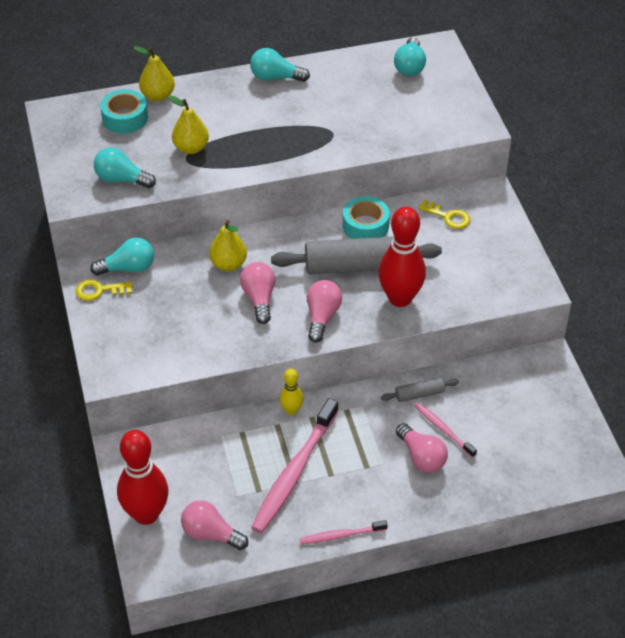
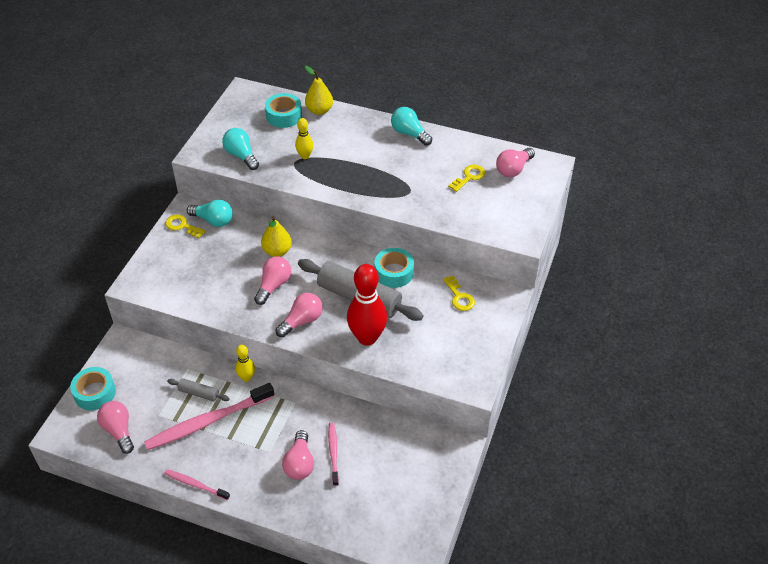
camera: 35 degrees right, 0 degrees up
red bowling pin [117,430,169,525] -> turquoise tape [70,367,116,410]
yellow pear [168,95,209,154] -> yellow bowling pin [295,118,313,159]
grey rolling pin [381,377,459,402] -> grey rolling pin moved to [167,378,230,401]
turquoise light bulb [394,37,426,76] -> pink light bulb [496,148,535,177]
none -> yellow key [448,165,485,192]

